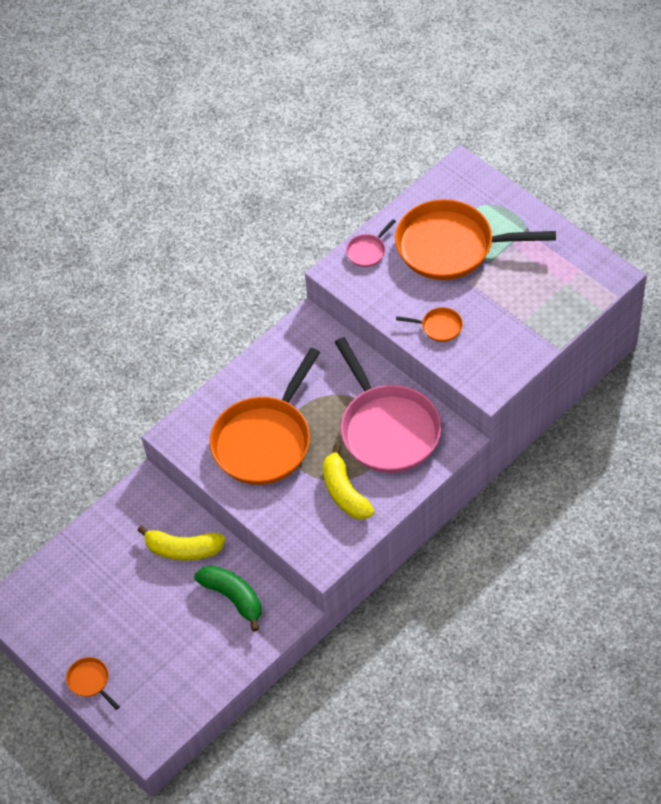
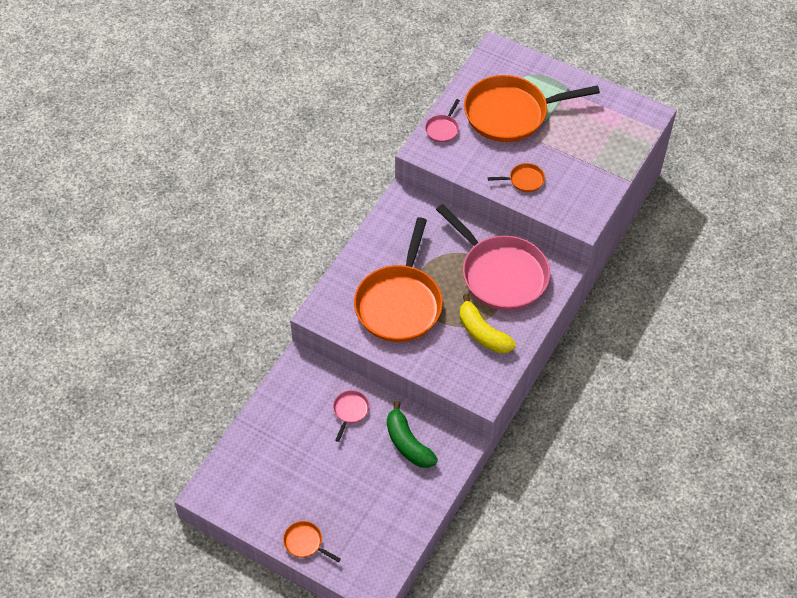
camera: 20 degrees left, 0 degrees up
yellow banana [137,525,225,561] -> pink pan [333,390,370,442]
green banana [194,566,261,632] -> green banana turned 150 degrees counterclockwise [387,401,438,468]

